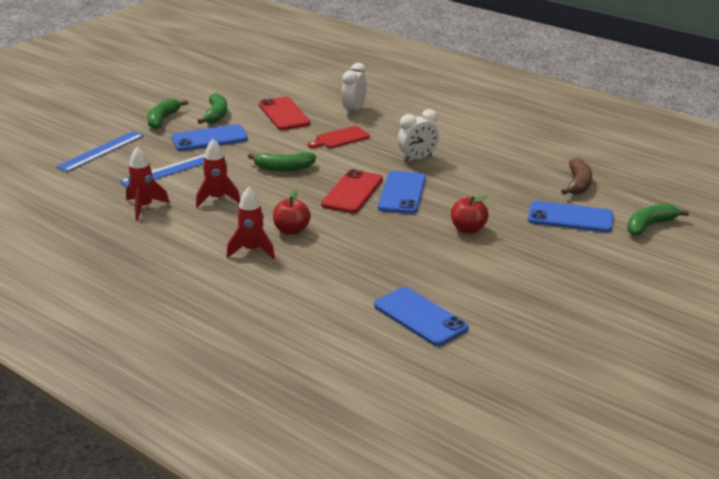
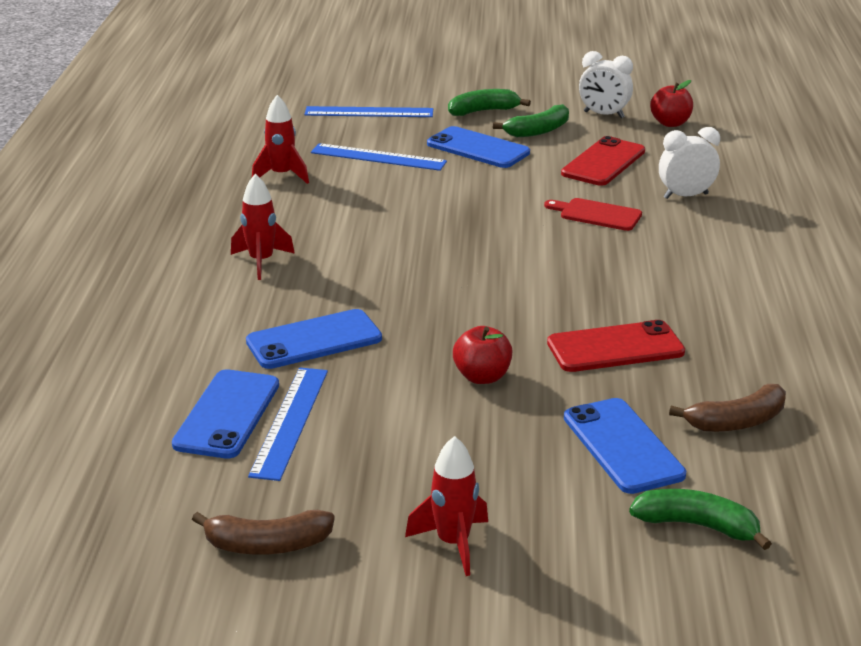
camera: 55 degrees right, 0 degrees up
red rocket [196,139,240,207] -> red rocket moved to [405,436,488,576]
green banana [248,152,316,171] -> none
red apple [273,190,311,235] -> red apple moved to [650,80,693,127]
red phone [321,169,383,213] -> red phone moved to [547,320,685,372]
blue phone [378,171,426,214] -> blue phone moved to [246,309,382,369]
white clock [398,109,439,162] -> white clock moved to [579,51,633,118]
none -> brown banana [192,510,335,555]
none -> blue ruler [248,367,328,481]

